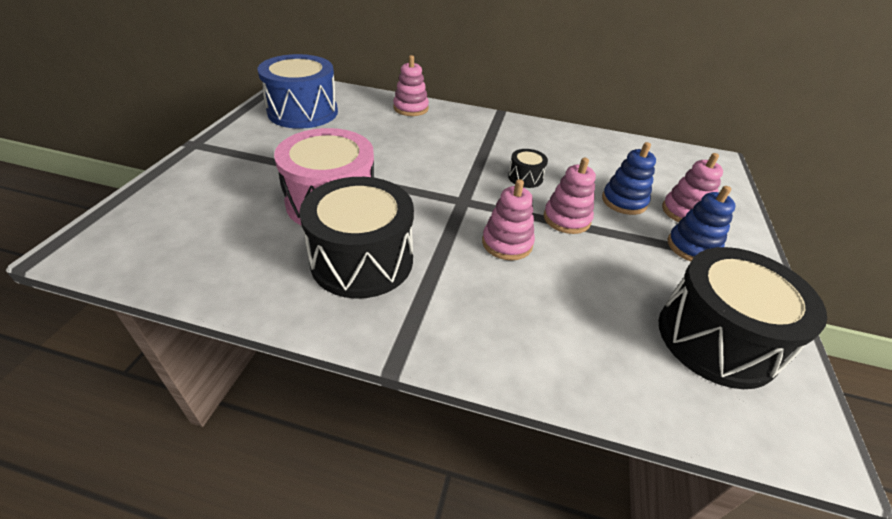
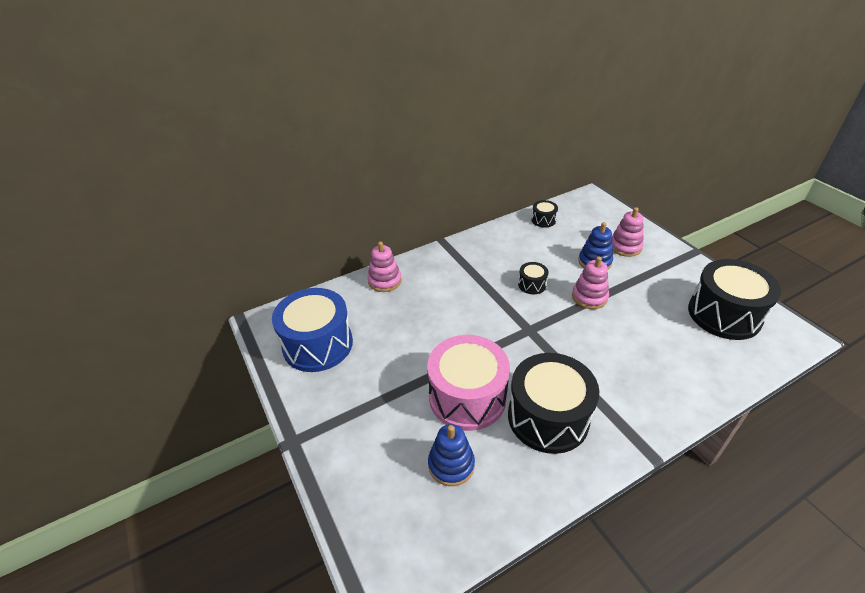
camera: 40 degrees left, 0 degrees up
pink stacking toy [482,179,535,260] -> none
blue stacking toy [668,186,736,261] -> blue stacking toy moved to [428,424,475,486]
none -> black drum [531,200,558,228]

